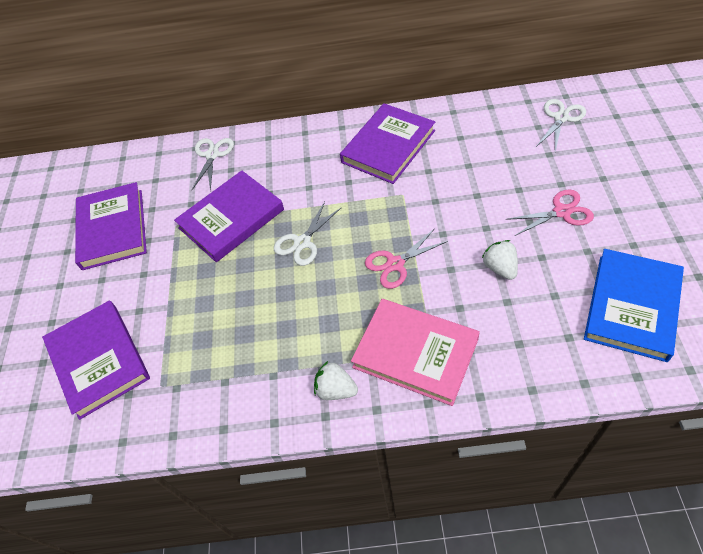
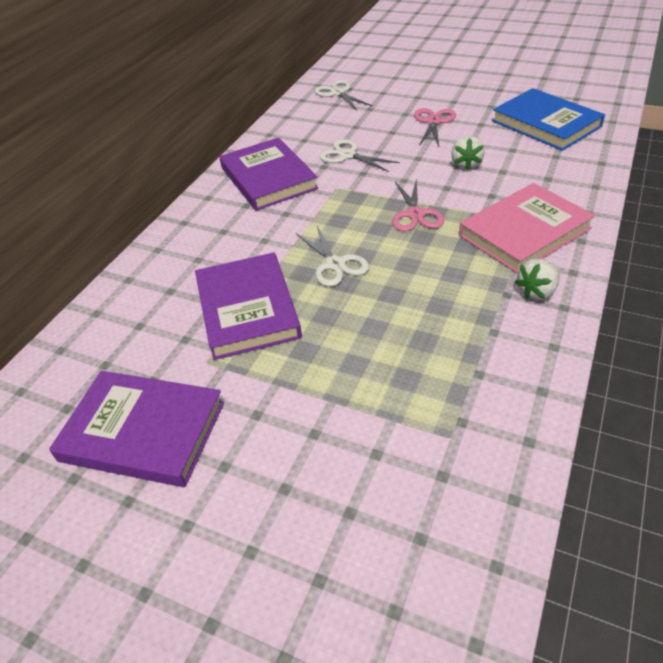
camera: 65 degrees left, 10 degrees down
purple book [42,300,150,420] -> none
white scissors [192,138,234,191] -> white scissors moved to [319,139,400,172]
white strawberry [482,240,518,280] -> white strawberry turned 90 degrees counterclockwise [451,136,485,170]

